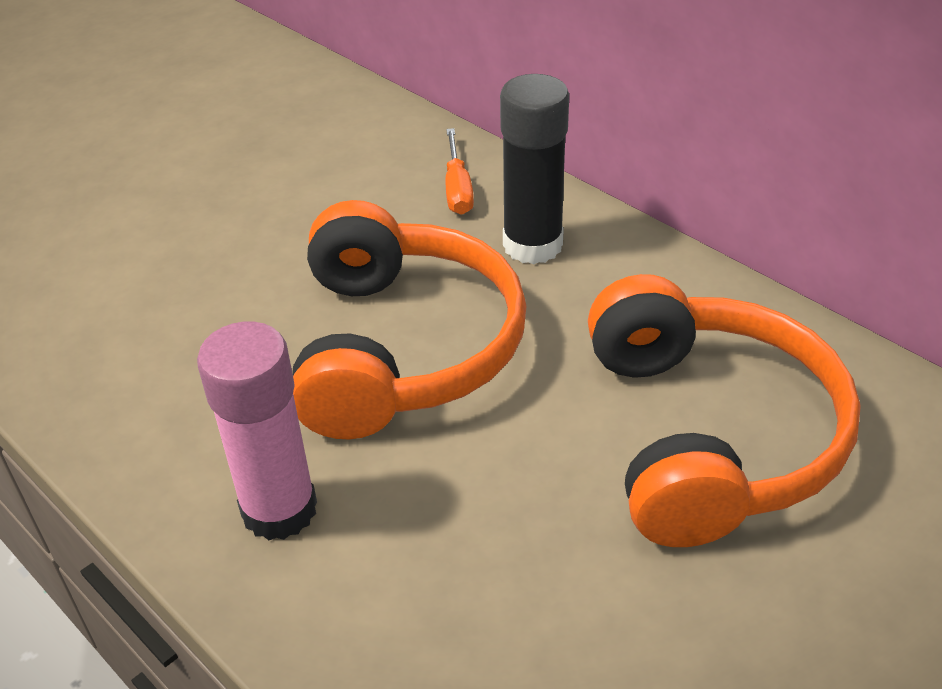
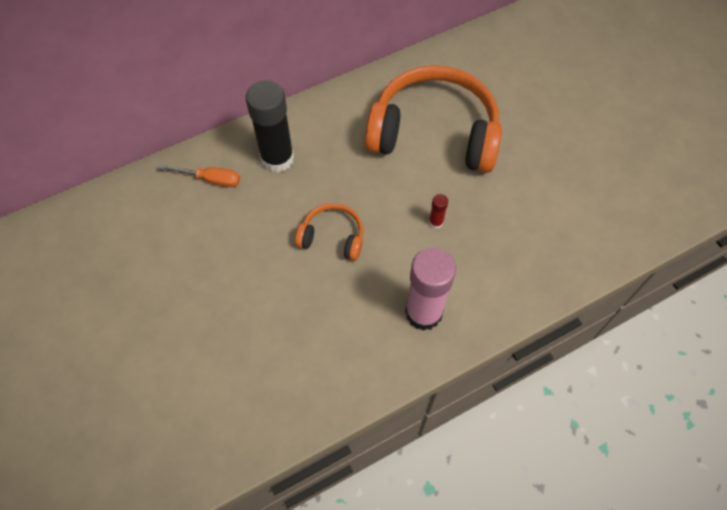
camera: 75 degrees left, 20 degrees up
orange headphones [293,200,526,439] -> orange headphones [295,203,363,261], size x0.47
none -> red glue stick [429,194,448,229]

